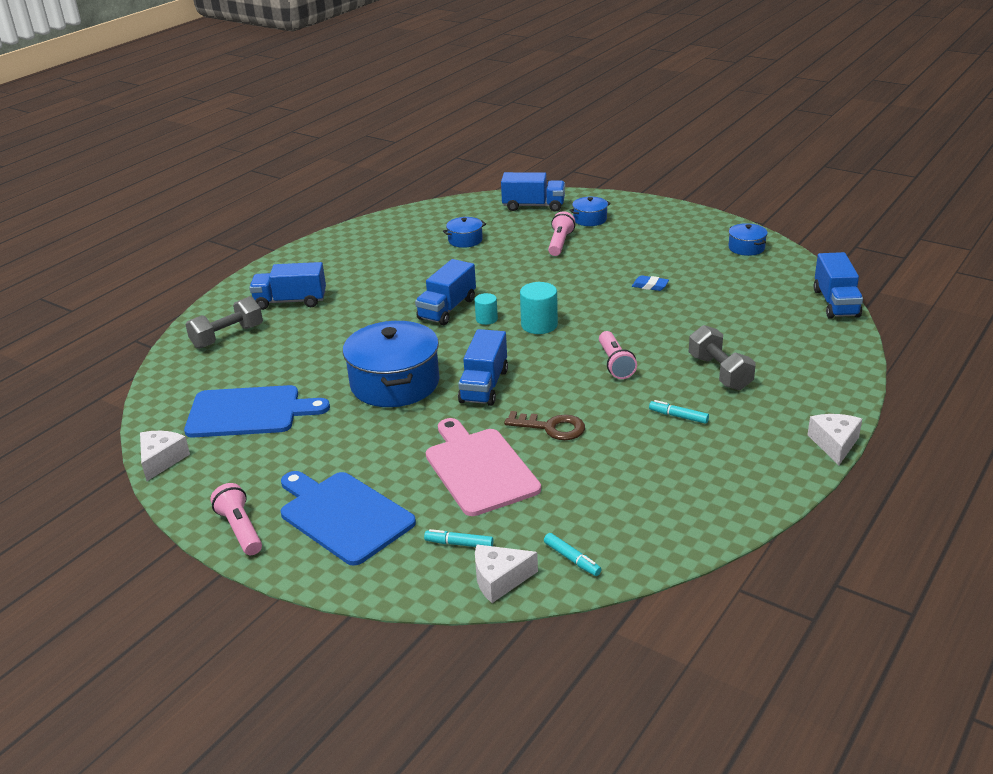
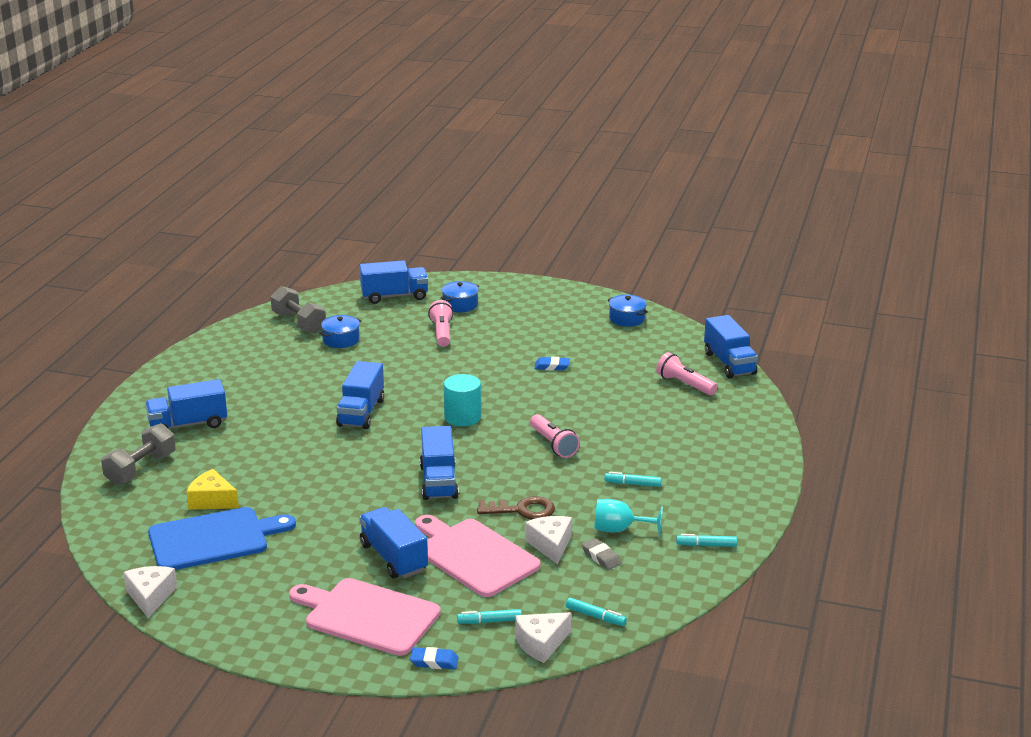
camera: 20 degrees left, 5 degrees down
pink flashlight [210,483,262,555] -> pink flashlight moved to [656,352,718,395]
blue cutting board [281,471,416,566] -> pink cutting board [289,578,441,656]
blue pot [343,321,440,407] -> none
turquoise cylinder [474,293,498,325] -> none
grey dumbbell [689,325,756,390] -> grey dumbbell moved to [271,286,326,333]
white cheese [808,414,862,465] -> white cheese moved to [525,516,572,565]
none -> yellow cheese [187,469,239,510]
none -> blue truck [359,507,428,579]
none -> blue eraser [410,647,459,669]
none -> grey eraser [582,538,621,570]
none -> turquoise goblet [595,499,663,536]
none -> turquoise marker [676,534,737,547]

